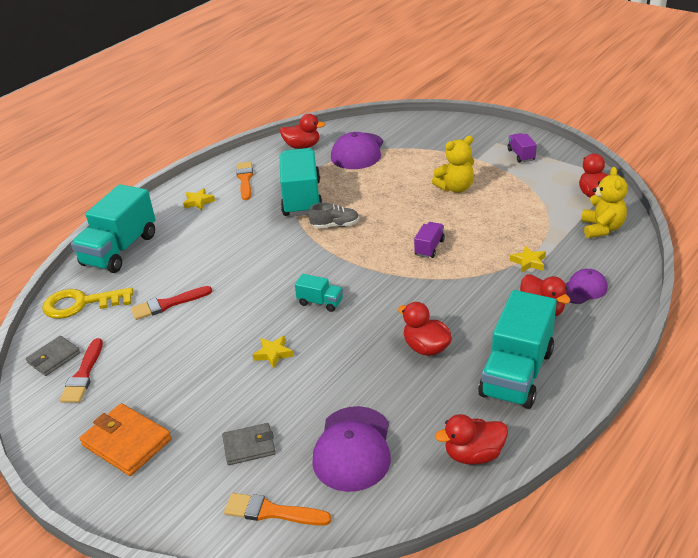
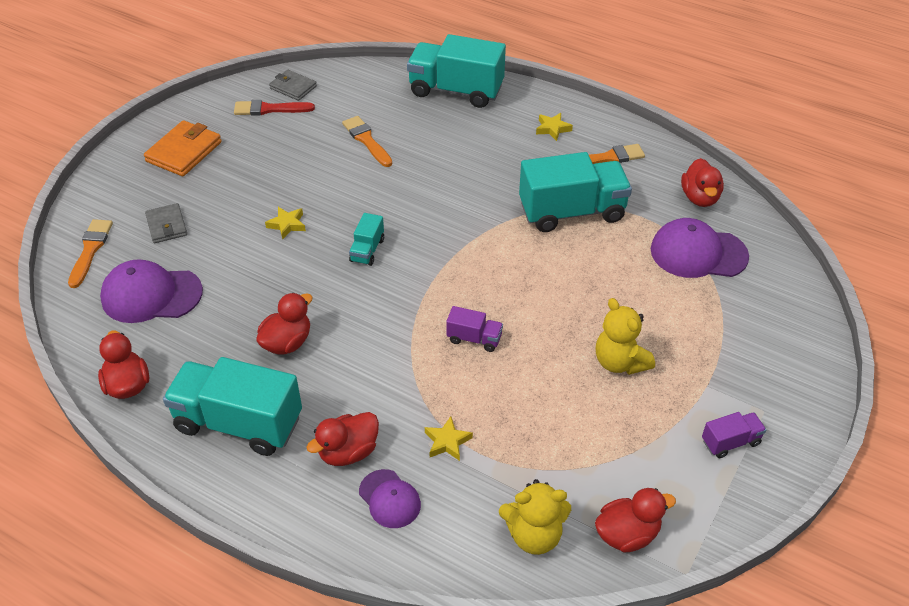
camera: 80 degrees right, 10 degrees up
yellow key [42,287,133,319] -> none
red brush [131,286,212,320] -> orange brush [342,116,392,167]
grey shoe [309,202,359,229] -> none

